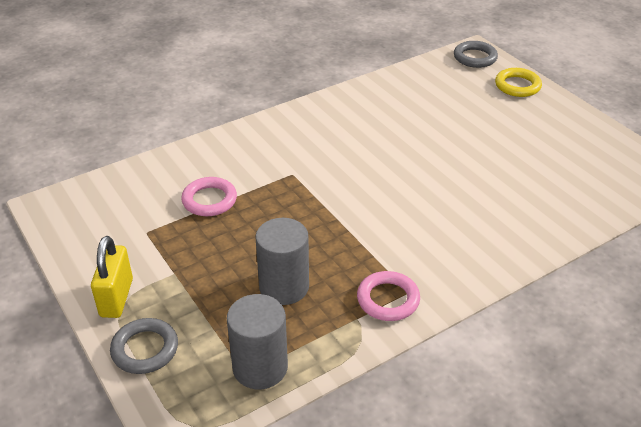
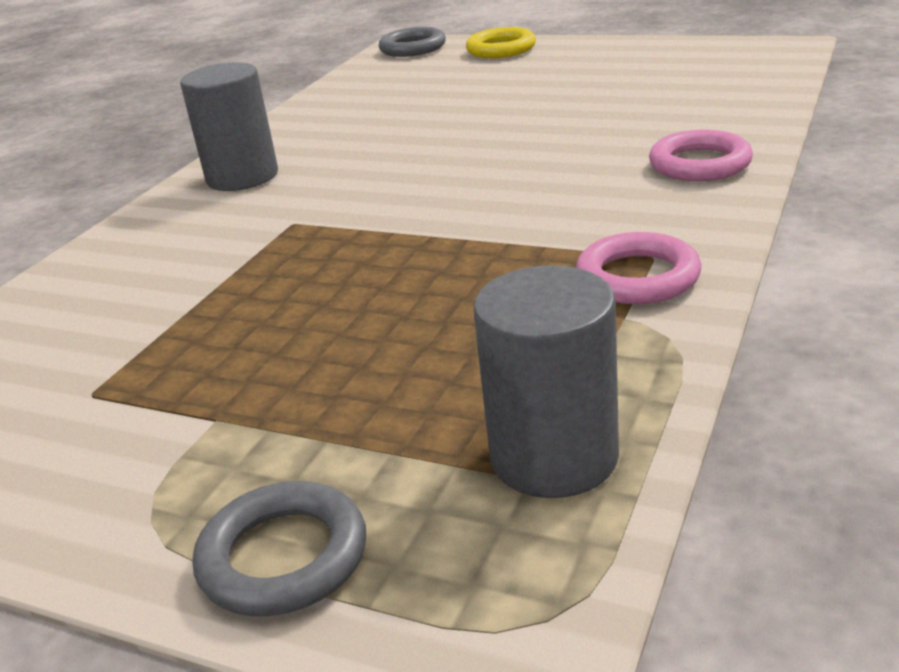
camera: 30 degrees left, 10 degrees down
yellow padlock [91,236,133,318] -> none
pink ring [181,177,237,216] -> pink ring moved to [649,130,753,181]
grey cylinder [255,218,309,305] -> grey cylinder moved to [180,62,278,191]

